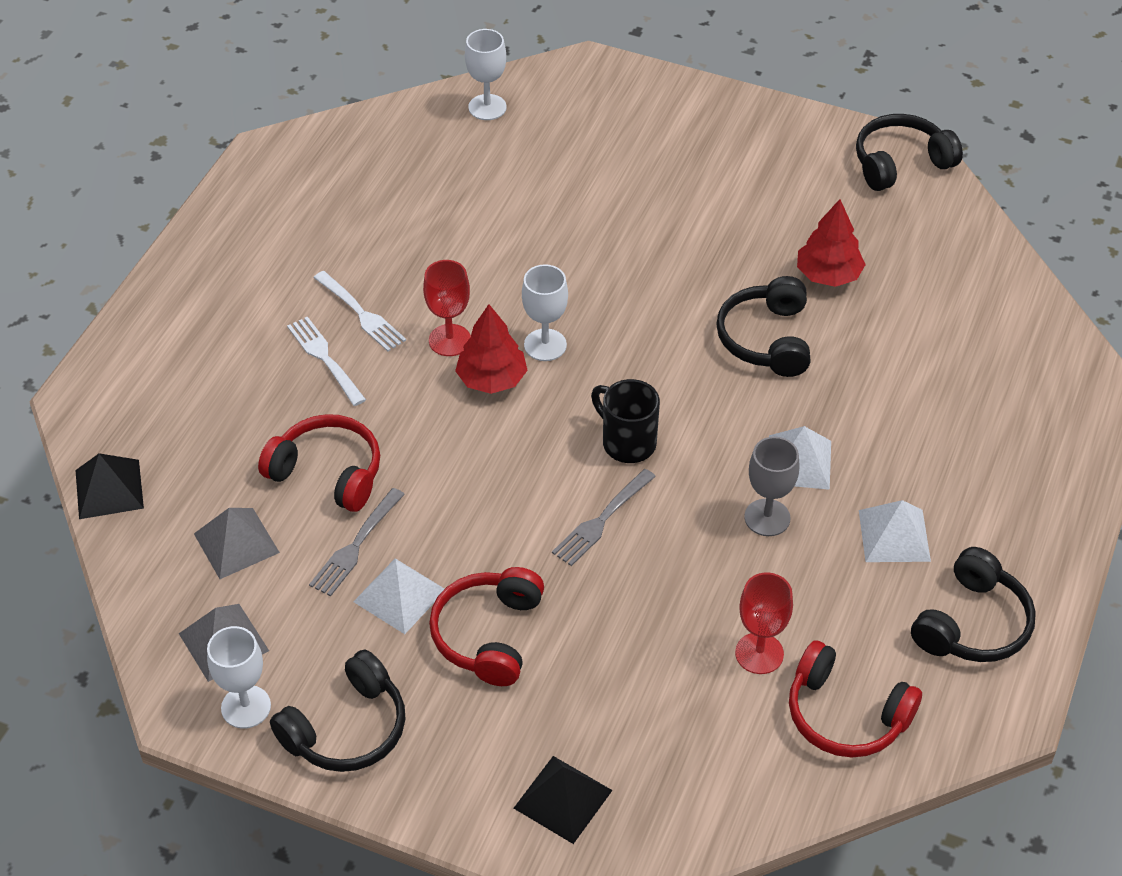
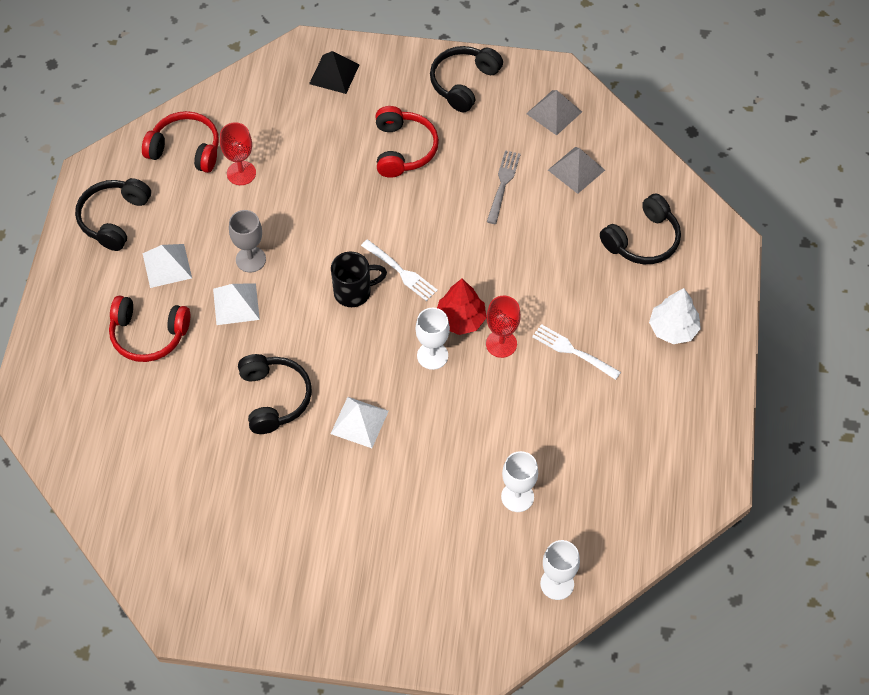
camera: 165 degrees right, 10 degrees up
black pyramid [76,453,144,519] -> none
white goblet [207,626,271,729] -> white goblet moved to [501,451,538,512]
red headphones [258,414,380,512] -> red headphones moved to [109,296,190,362]
white fork [287,316,366,406] -> white fork moved to [361,239,438,301]
white pyramid [353,559,444,634] -> white pyramid moved to [331,397,389,448]
grey fork [552,469,656,566] -> none
black mug [591,379,660,463] -> black mug turned 45 degrees counterclockwise [331,252,387,307]
red tree [797,199,866,287] -> none
black headphones [856,114,963,191] -> black headphones moved to [600,193,681,264]
none -> white tree [649,288,701,344]

